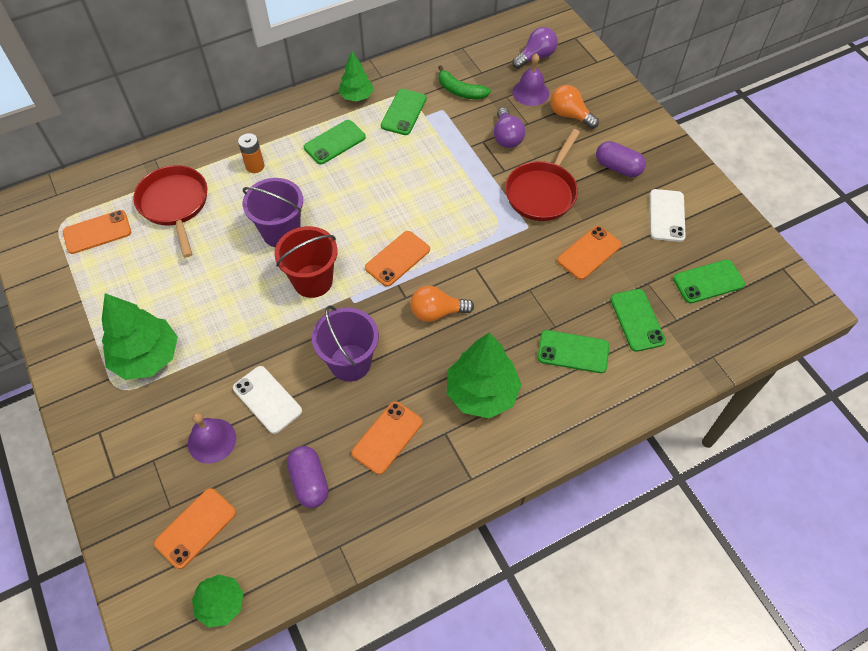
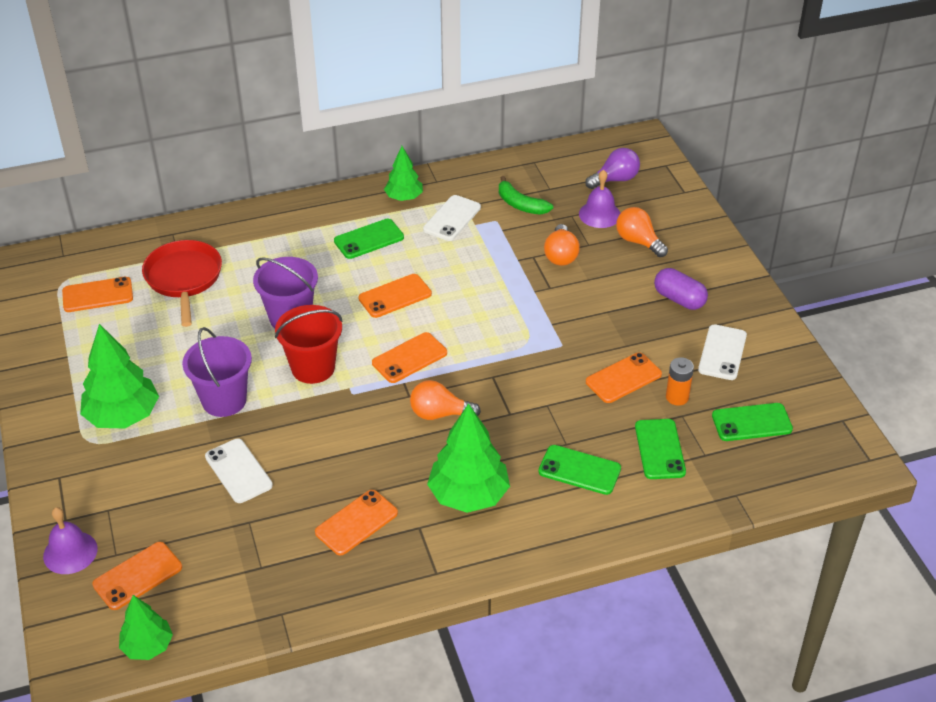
camera: 10 degrees right, 15 degrees down
purple bell [188,413,236,464] -> purple bell moved to [43,507,98,574]
orange battery [238,133,265,173] -> orange battery moved to [666,357,694,406]
purple capsule [287,446,329,508] -> none
purple bucket [312,305,379,382] -> purple bucket moved to [182,327,252,417]
green phone [381,89,427,135] -> white phone [423,195,481,241]
purple light bulb [494,108,525,148] -> orange light bulb [544,224,580,266]
red pan [505,129,580,221] -> none
none -> orange phone [358,274,432,318]

